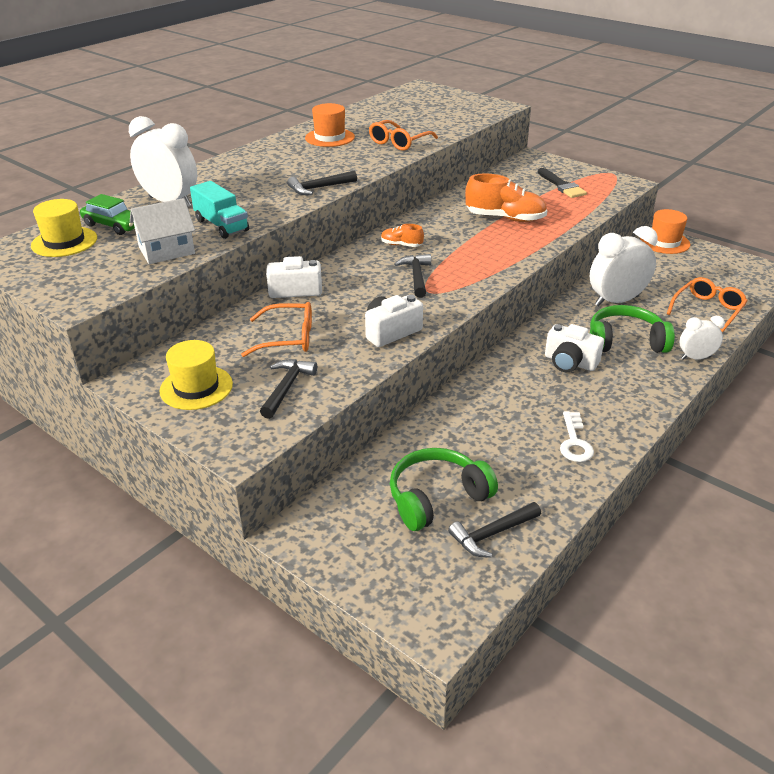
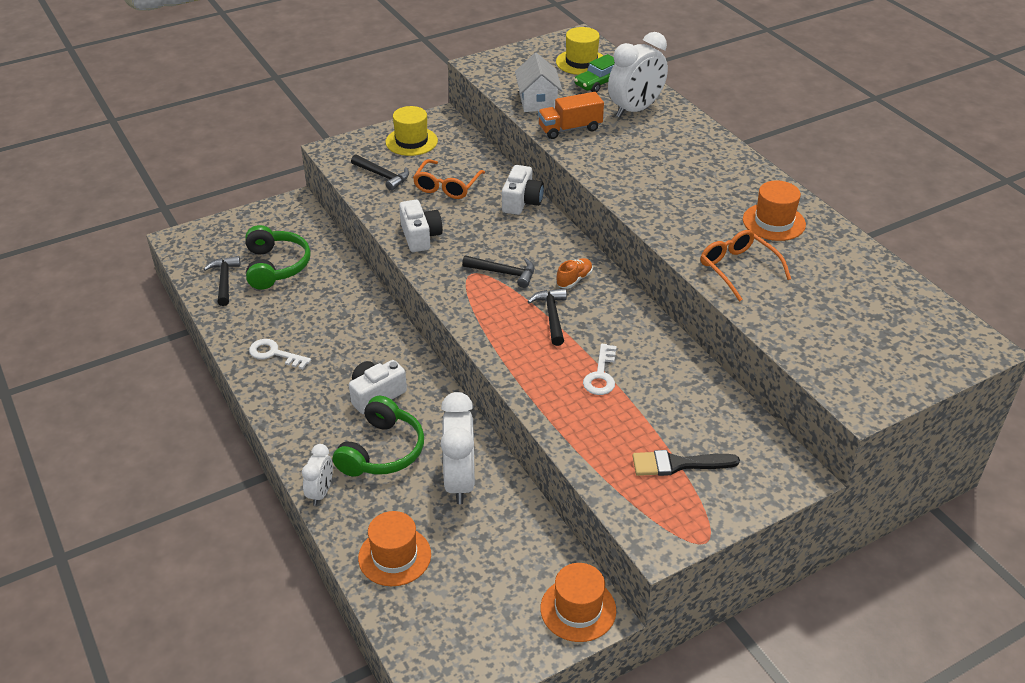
camera: 110 degrees right, 5 degrees up
turquoise truck [190,181,249,239] -> orange truck [538,92,604,139]
black hammer [287,171,357,195] -> black hammer moved to [527,288,567,346]
orange shoe [465,173,547,222] -> white key [583,344,617,395]
orange glasses [667,277,747,333] -> orange hat [358,511,431,586]

